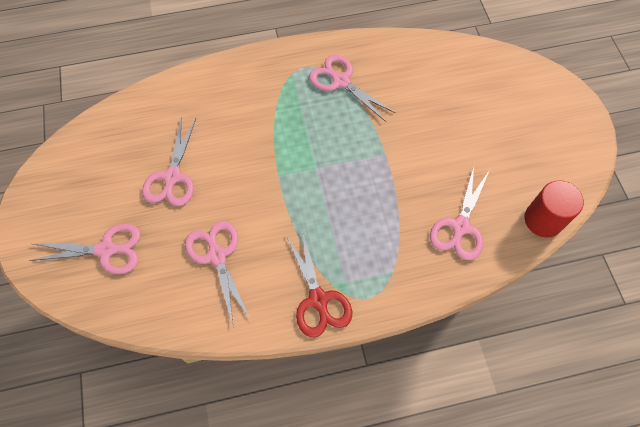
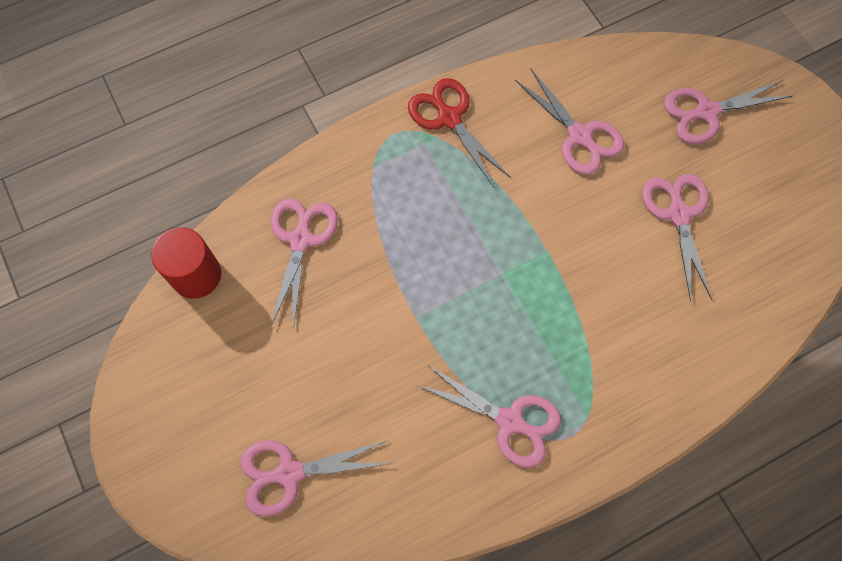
camera: 165 degrees right, 5 degrees up
none -> pink scissors [240,440,393,517]

